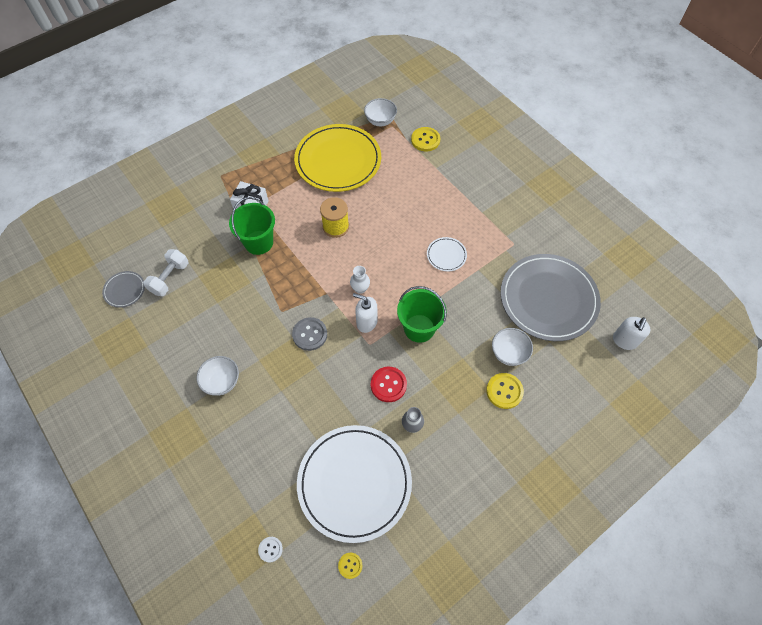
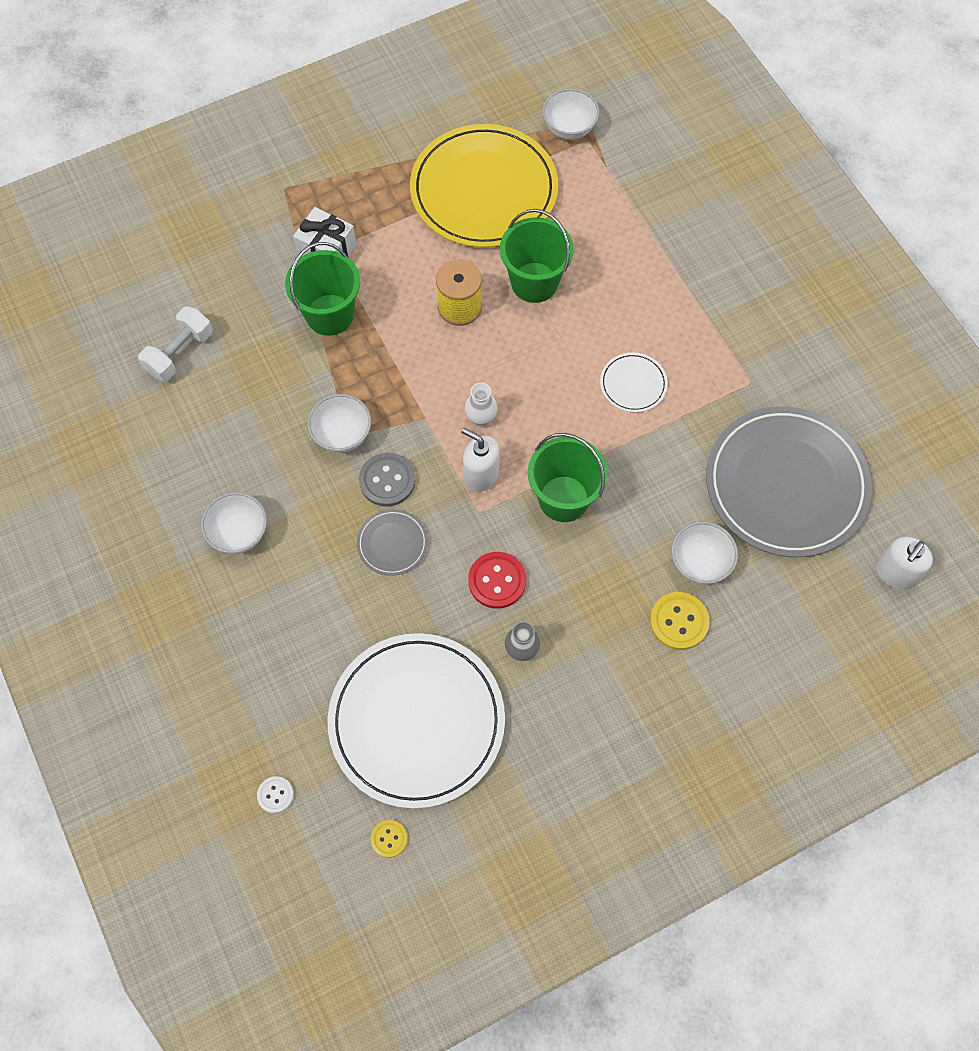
camera: 10 degrees right, 5 degrees up
grey plate [102,271,145,308] -> grey plate moved to [357,509,428,576]
yellow button [411,127,440,151] -> none
none -> white bowl [307,394,371,453]
none -> green bucket [500,209,574,303]

